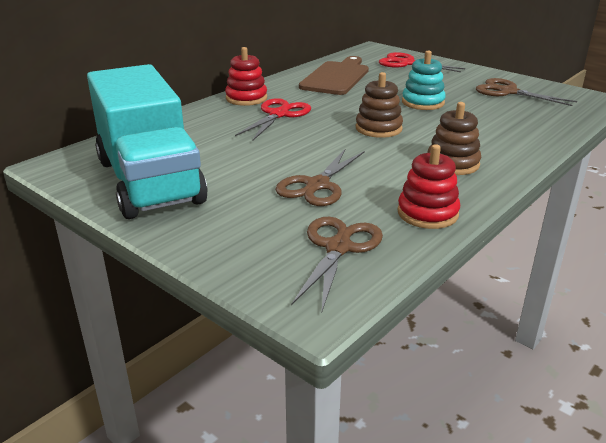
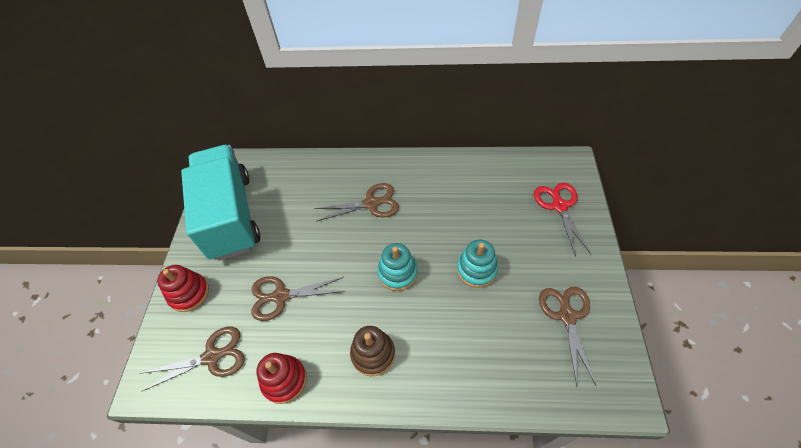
camera: 55 degrees right, 25 degrees up
turquoise truck [87,64,207,219] -> turquoise truck turned 135 degrees clockwise [181,145,260,261]
red stacking toy [225,47,267,106] -> red stacking toy moved to [157,265,209,312]
red scissors [235,98,311,141] -> brown scissors [314,183,399,222]
brown cutting board [299,56,369,95] -> none
brown stacking toy [356,72,403,138] -> turquoise stacking toy [377,243,418,291]

